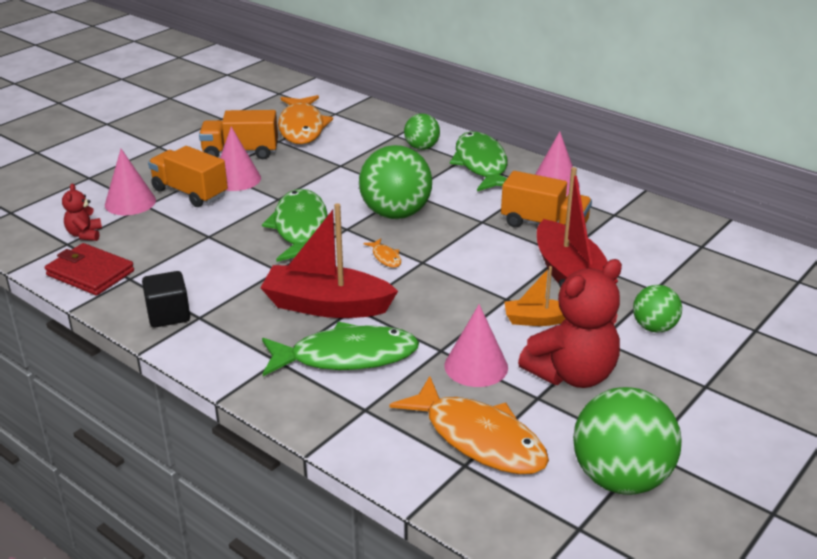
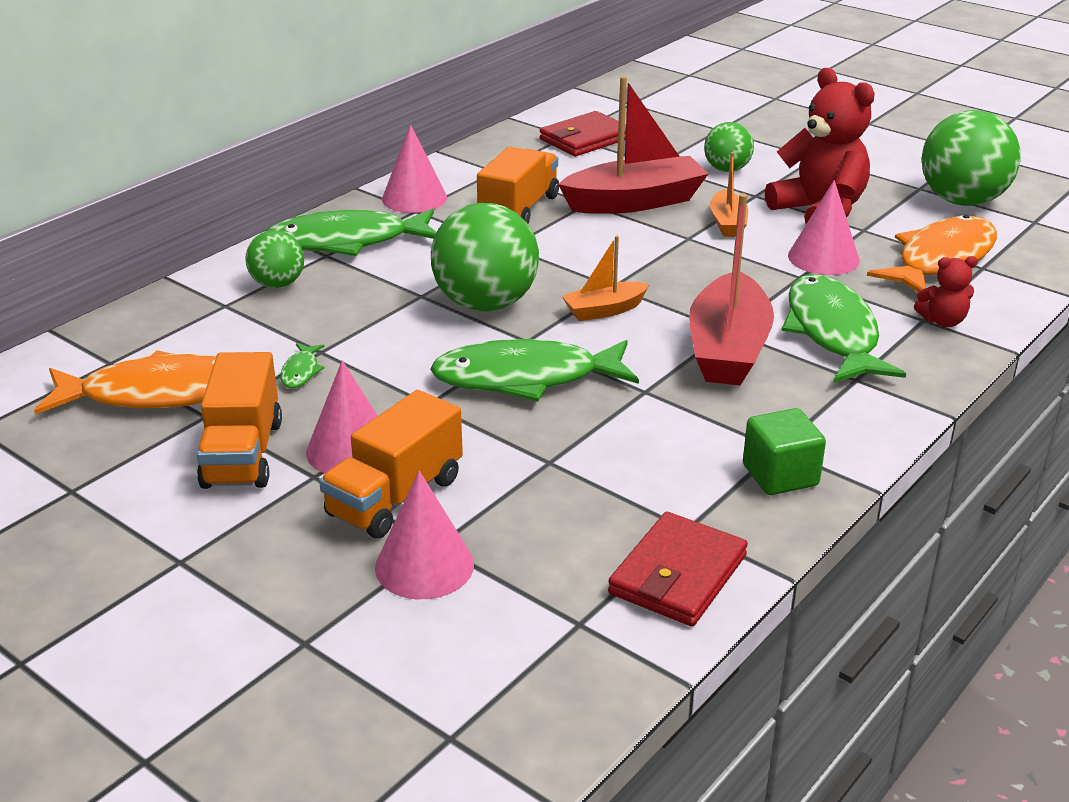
camera: 90 degrees left, 0 degrees up
red teddy bear [62,184,102,241] -> red teddy bear moved to [914,256,978,327]
black cube [142,271,190,328] -> green cube [743,408,826,495]
orange fish [364,238,401,268] -> orange boat [562,236,649,321]
none -> green fish [280,343,324,388]
none -> red wallet [540,111,626,156]

